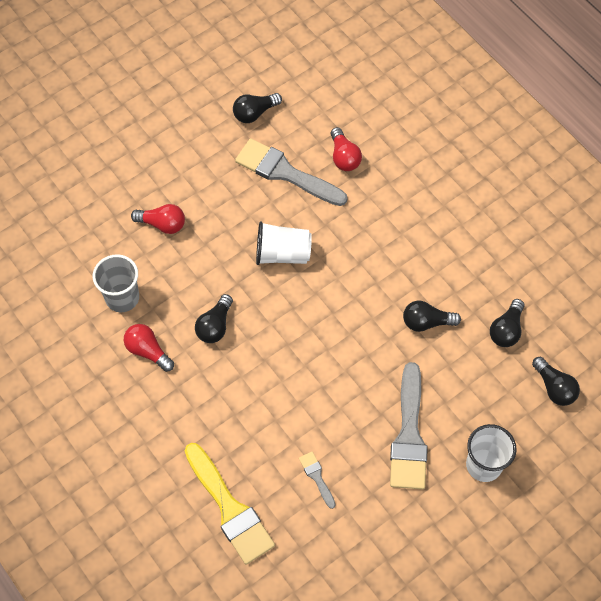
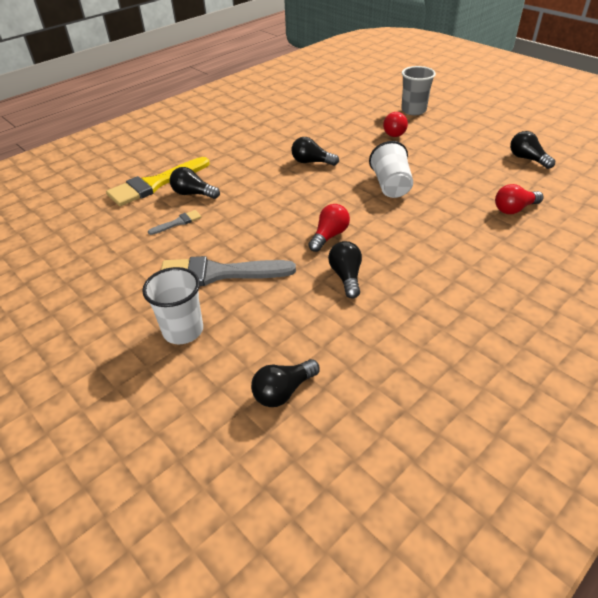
camera: 85 degrees right, 20 degrees down
grey cup [93,254,139,312] -> grey cup moved to [401,66,436,115]
red light bulb [124,324,174,372] -> red light bulb moved to [308,204,350,252]
grey brush [235,138,347,206] -> none
black light bulb [490,299,524,347] -> black light bulb moved to [170,167,220,199]

